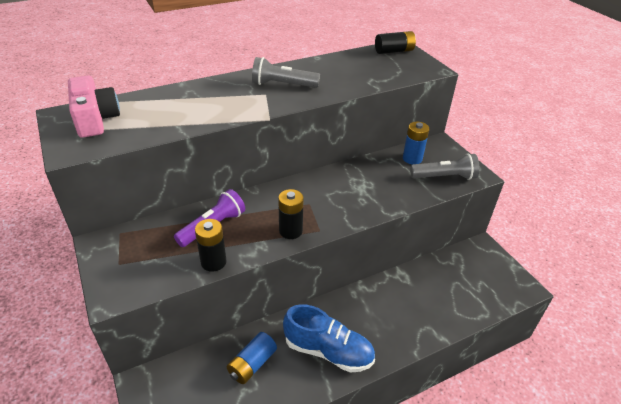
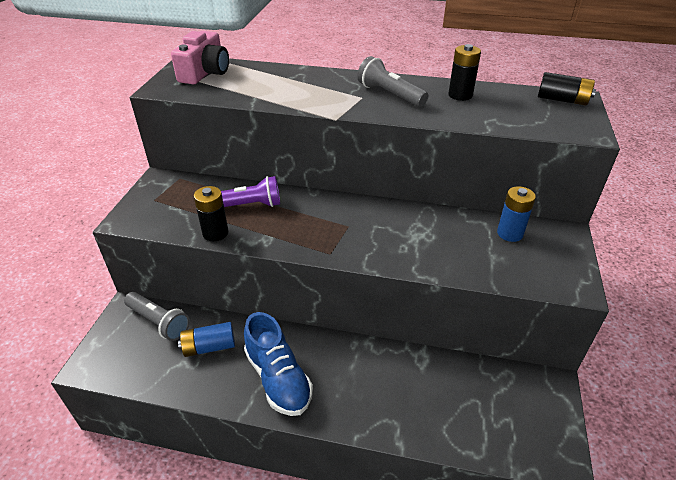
camera: 40 degrees right, 0 degrees up
black battery [278,189,304,239] -> black battery moved to [448,44,481,101]
grey flashlight [410,153,479,180] -> grey flashlight moved to [124,292,190,341]

